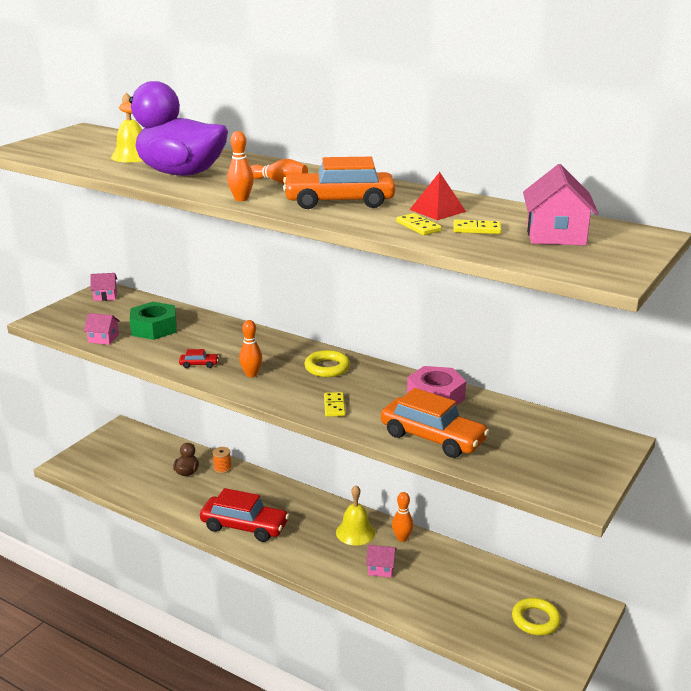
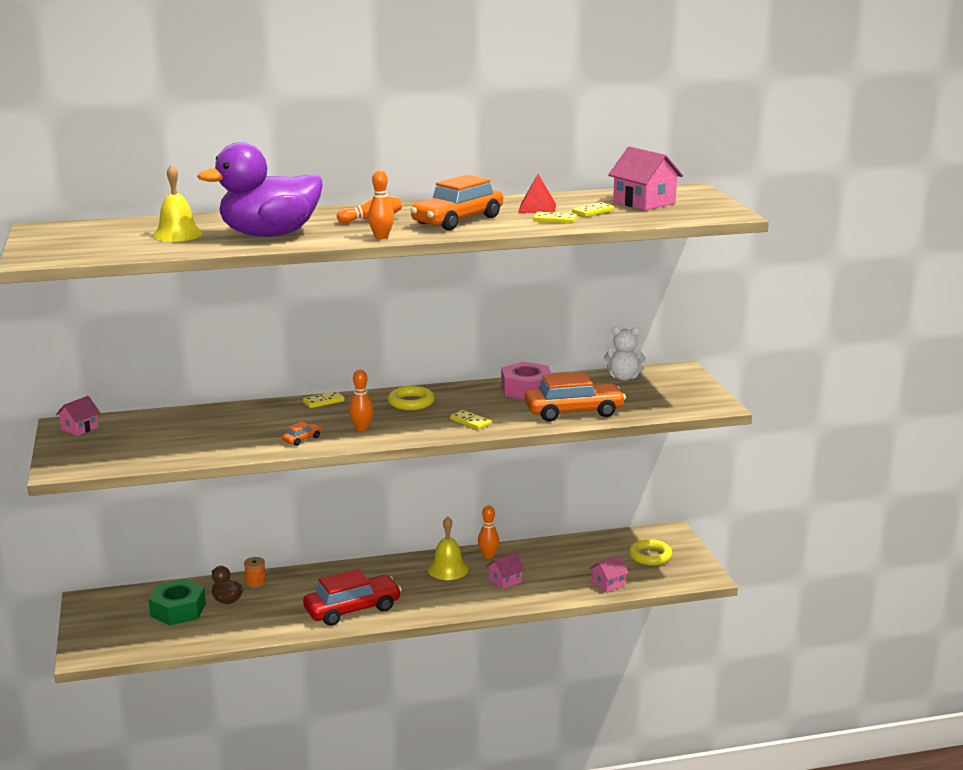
camera: 45 degrees left, 5 degrees down
pink house [84,313,120,345] -> pink house moved to [589,555,629,592]
green nut [130,302,177,340] -> green nut moved to [148,579,206,625]
red car [179,349,219,368] -> orange car [282,422,322,446]
none -> yellow domino [303,391,345,408]
none -> white teddy bear [604,327,646,381]

